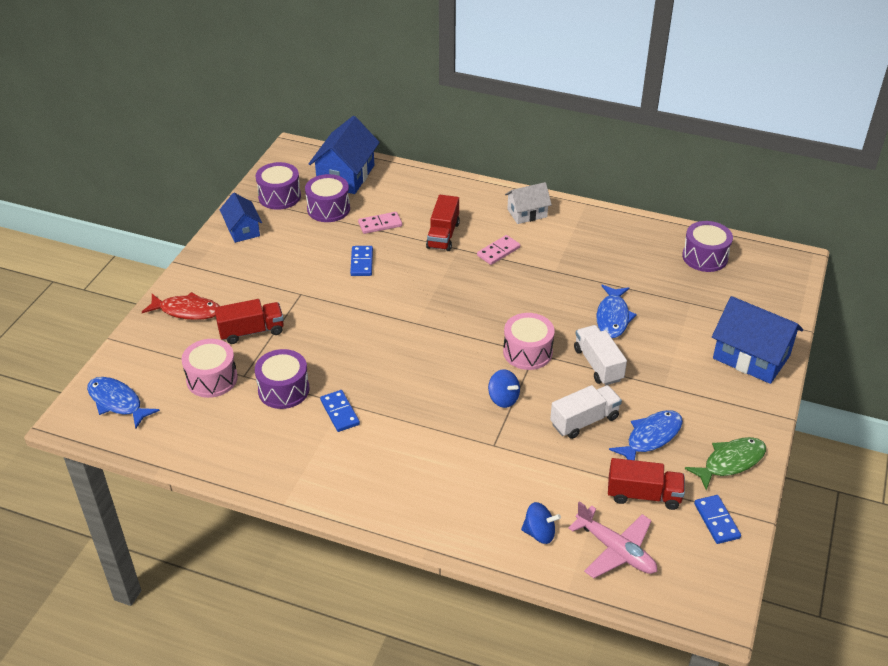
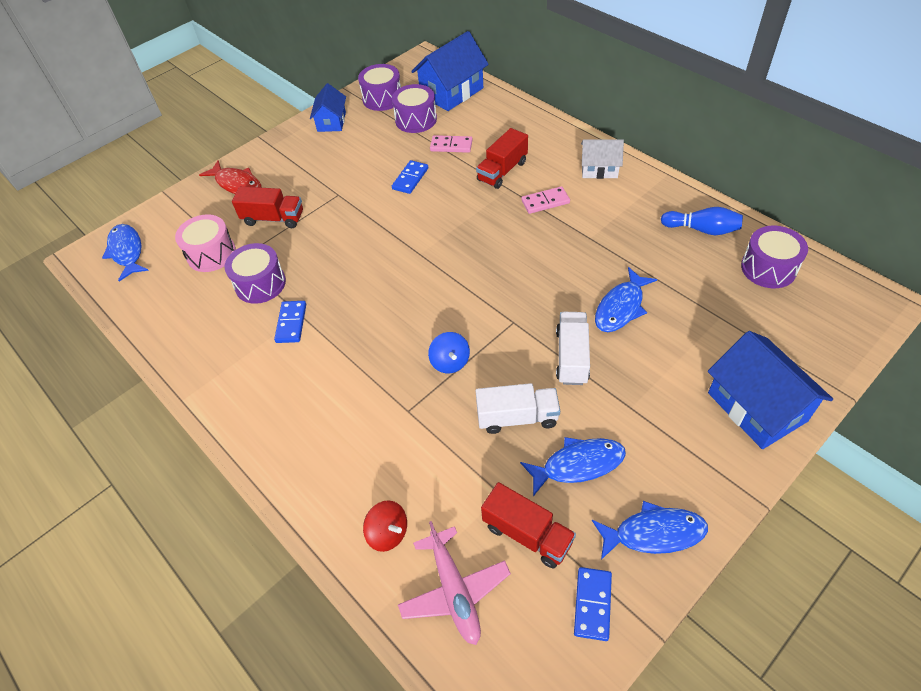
camera: 30 degrees right, 10 degrees up
pink drum [503,313,555,370] -> none
blue spinning top [521,502,561,544] -> red spinning top [363,500,407,552]
green fish [685,437,766,490] -> blue fish [592,501,708,560]
none -> blue bowling pin [661,207,743,235]

